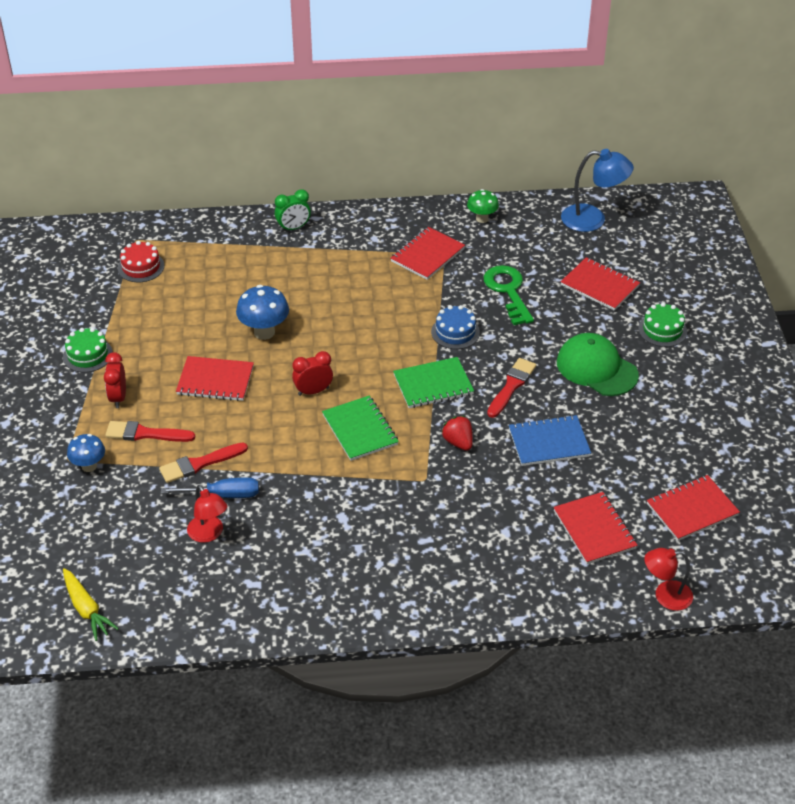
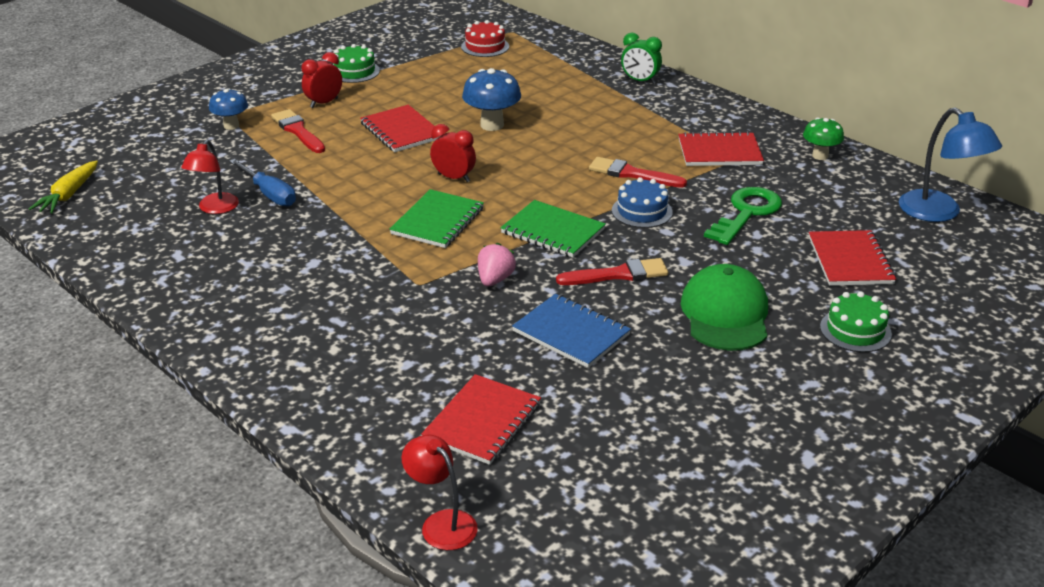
camera: 50 degrees right, 10 degrees down
red brush [159,442,248,483] -> red brush moved to [589,157,687,188]
red strawberry [441,416,473,451] -> pink strawberry [478,243,516,286]
red notebook [647,475,740,541] -> none

